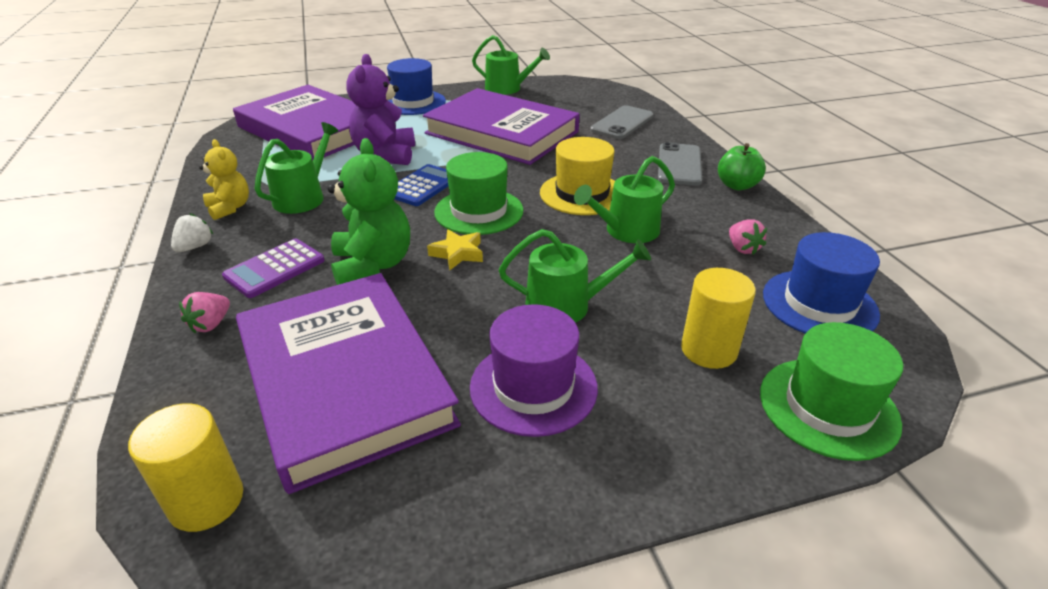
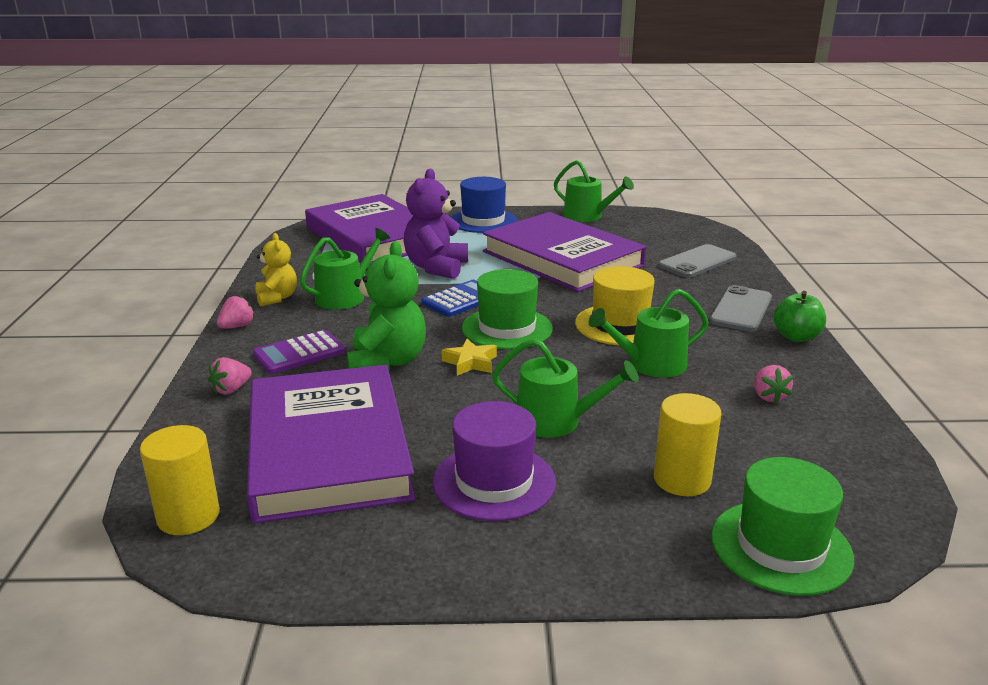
camera: 15 degrees right, 10 degrees down
white strawberry [171,213,214,252] -> pink strawberry [217,295,255,329]
blue hat [763,232,880,334] -> none

